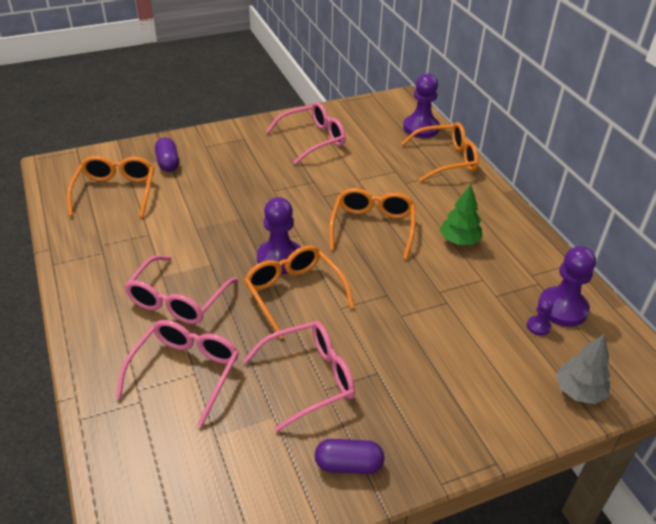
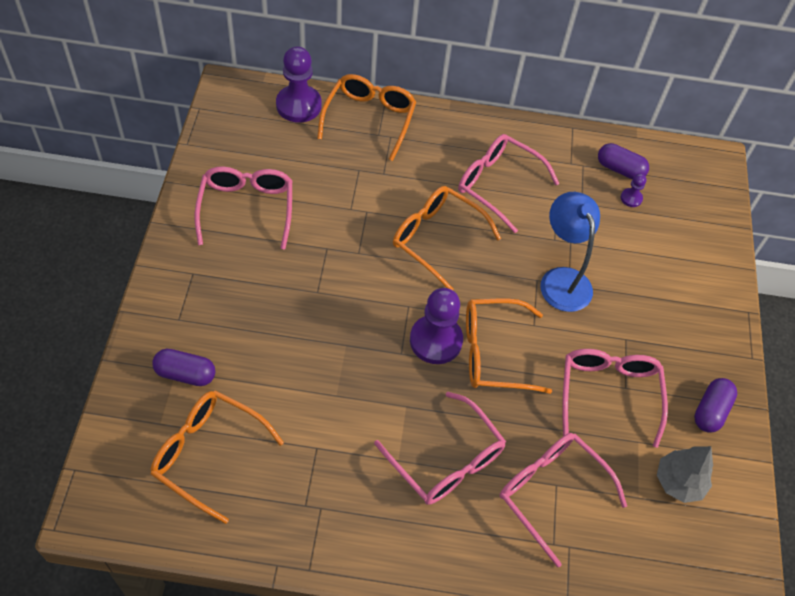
camera: 65 degrees left, 15 degrees up
green tree [440,184,483,245] -> pink glasses [458,134,560,233]
purple pawn [538,246,596,327] -> purple capsule [598,143,649,179]
grey tree [556,334,610,404] -> grey tree moved to [657,446,713,503]
none -> blue lamp [540,192,600,312]

